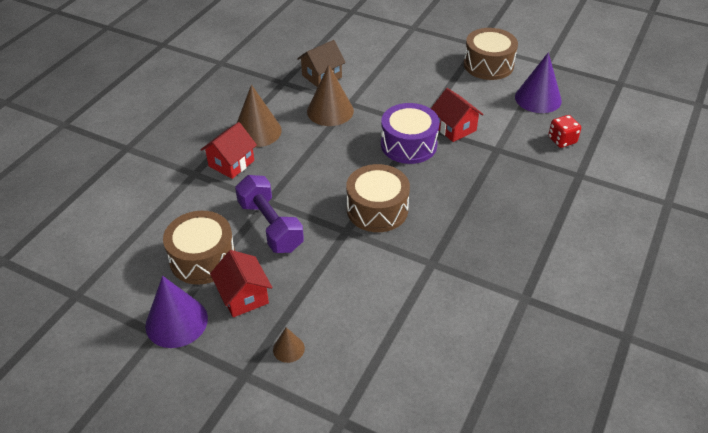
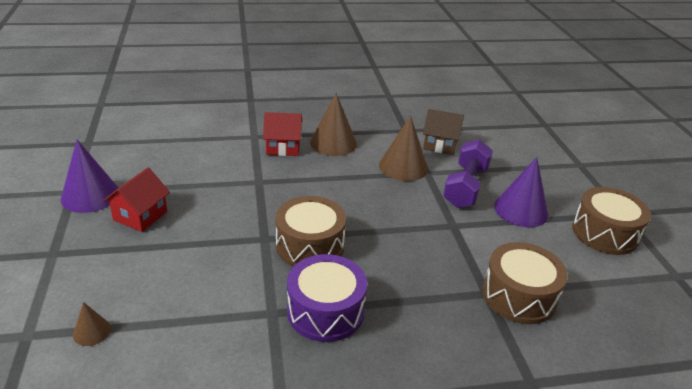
camera: 50 degrees right, 10 degrees down
brown drum [163,211,235,285] -> brown drum moved to [482,242,568,324]
purple dumbbell [235,175,304,253] -> purple dumbbell moved to [443,140,493,208]
brown cone [273,327,305,363] -> brown cone moved to [73,302,111,346]
purple drum [381,103,440,164] -> purple drum moved to [287,254,367,342]
red house [431,88,484,142] -> none
purple cone [515,52,562,113] -> purple cone moved to [494,157,549,227]
red dice [548,115,581,148] -> none

